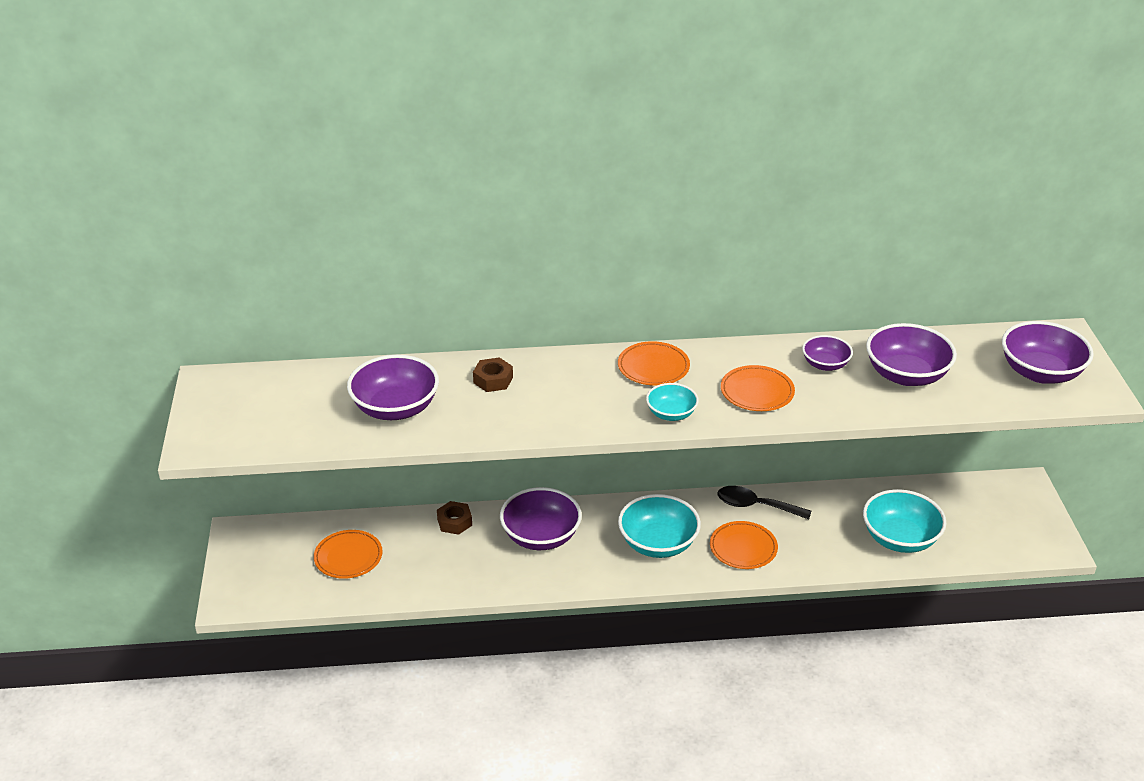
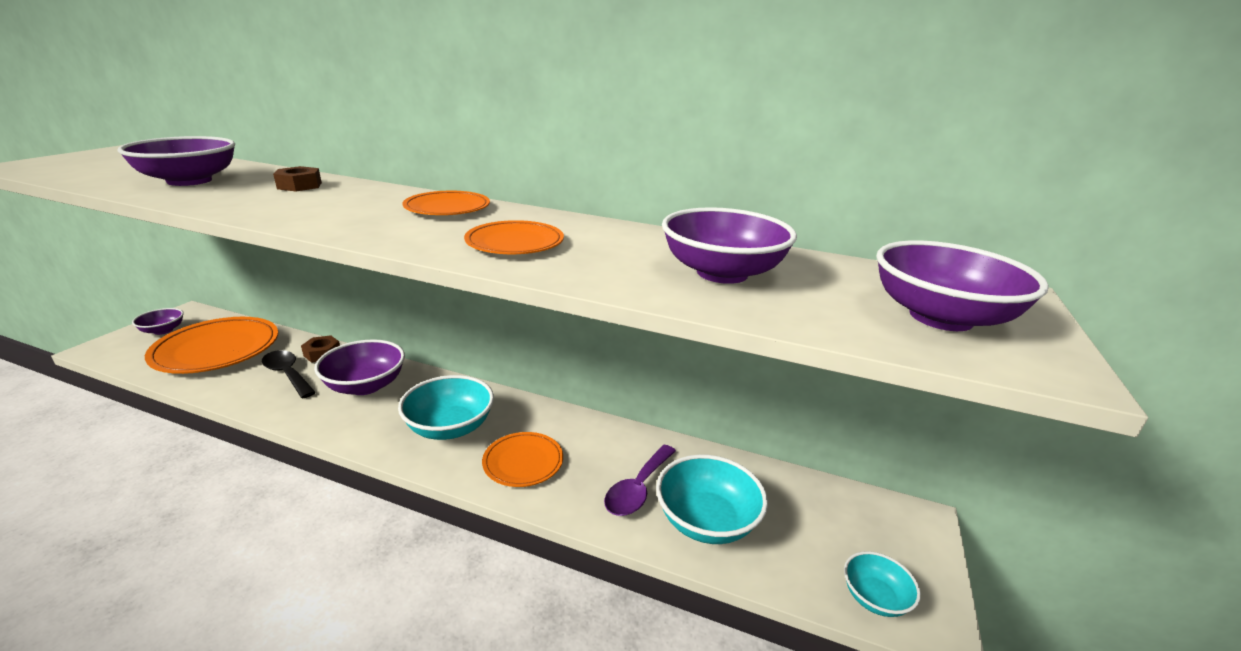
camera: 25 degrees right, 10 degrees down
orange plate [314,530,383,579] -> orange plate [145,317,278,374], size x1.78
turquoise bowl [646,383,699,421] -> turquoise bowl moved to [844,551,921,617]
black spoon [718,486,811,519] -> black spoon moved to [262,350,316,398]
purple bowl [802,335,853,371] -> purple bowl moved to [132,308,184,335]
none -> purple spoon [604,445,676,516]

